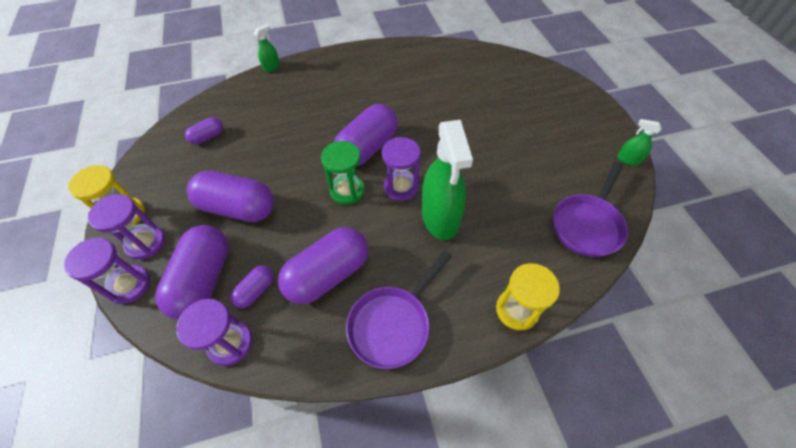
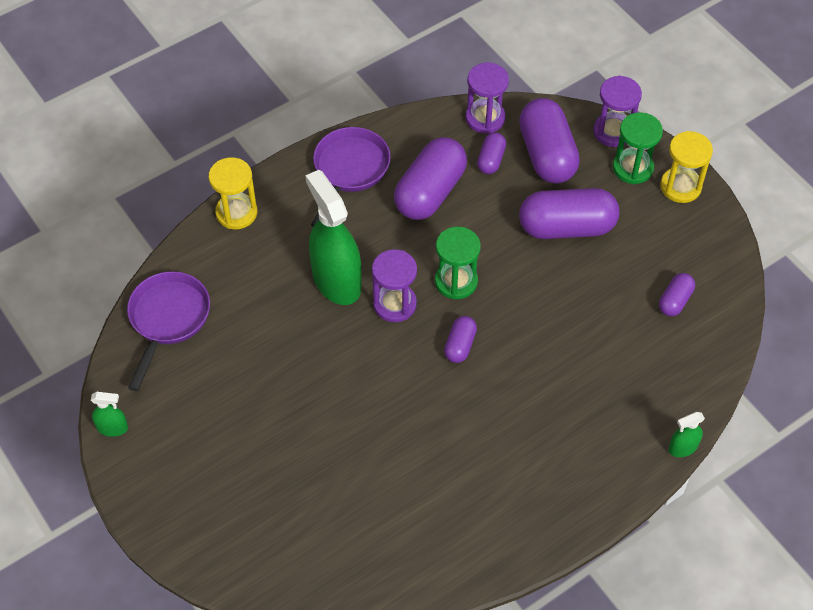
camera: 160 degrees right, 0 degrees up
purple hourglass [88,194,165,259] -> green hourglass [613,112,663,184]
green spray bottle [254,24,280,72] -> green spray bottle turned 45 degrees clockwise [668,412,705,457]
purple capsule [334,104,398,166] -> purple capsule [444,316,477,363], size x0.50

